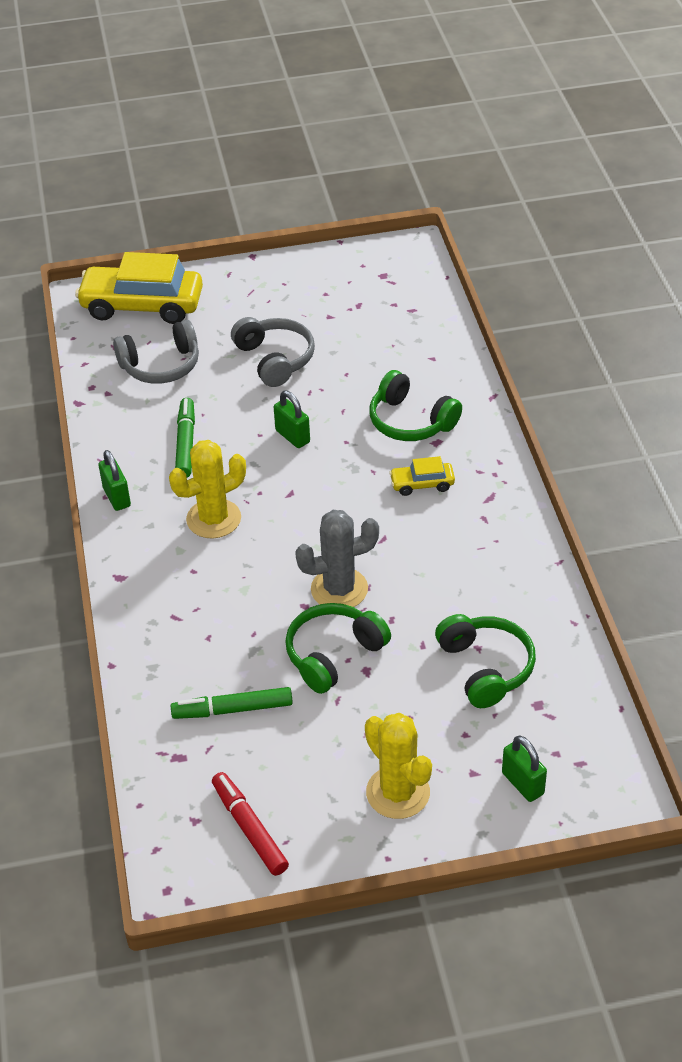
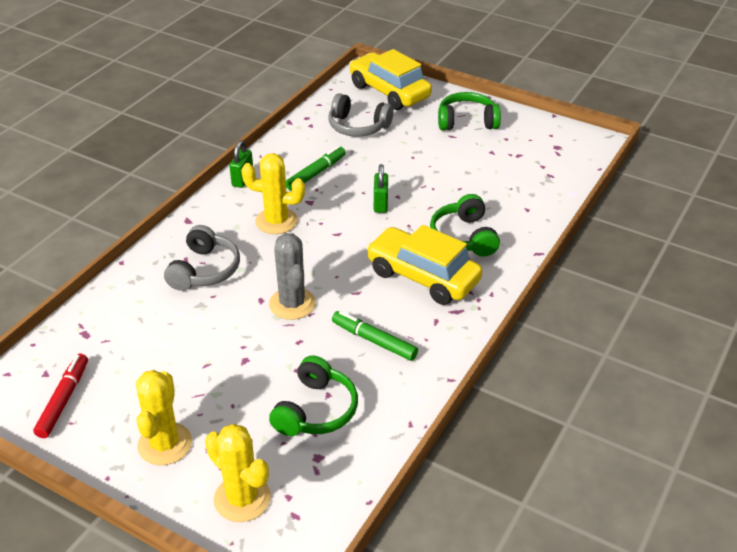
camera: 40 degrees right, 5 degrees down
green marker [171,687,293,719] -> green marker moved to [332,311,418,361]
grey headphones [231,317,315,387] -> grey headphones moved to [164,225,240,291]
green headphones [285,603,391,694] -> green headphones moved to [438,92,501,130]
grey cactus [295,510,379,607] -> grey cactus turned 45 degrees clockwise [269,233,316,320]
yellow car [389,456,455,496] -> yellow car [366,225,482,305], size x2.16
green padlock [502,736,547,802] -> yellow cactus [205,424,271,522]

